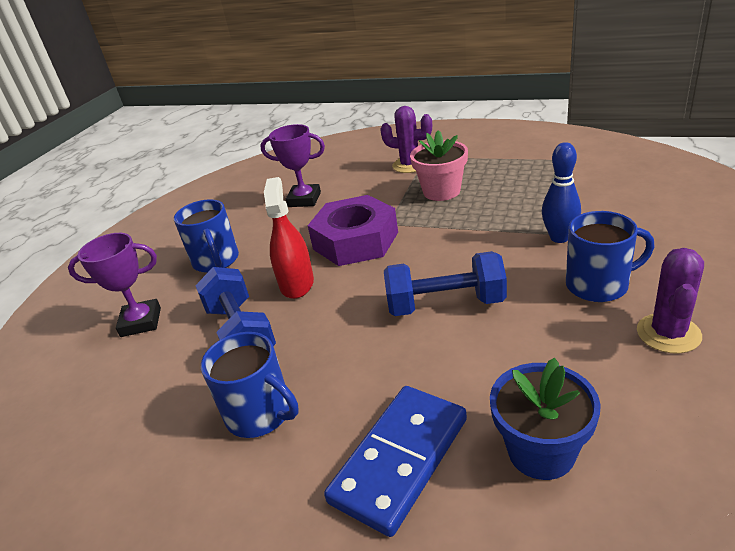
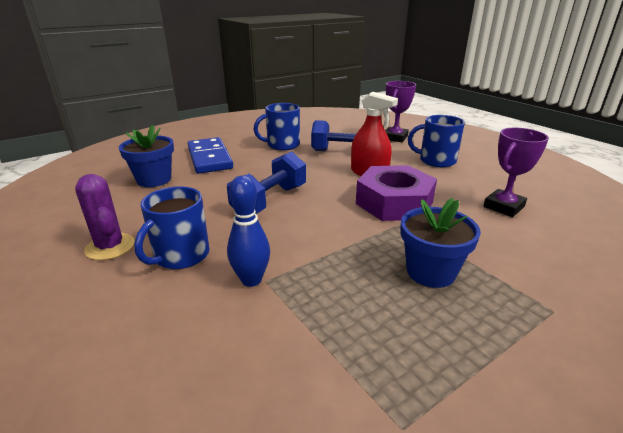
camera: 120 degrees right, 5 degrees down
purple cactus [380,106,432,173] -> none
pink flower pot [410,130,468,201] -> blue flower pot [400,198,481,288]

